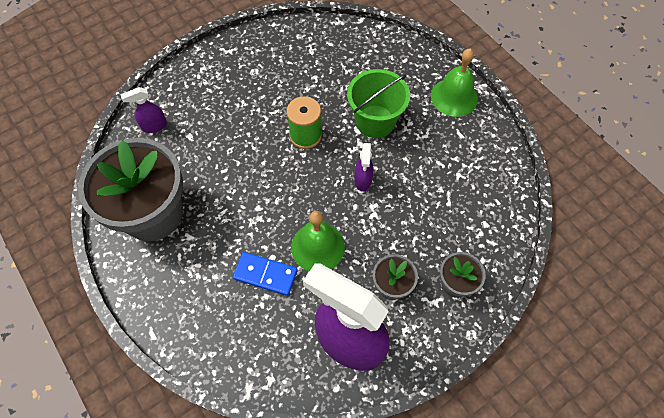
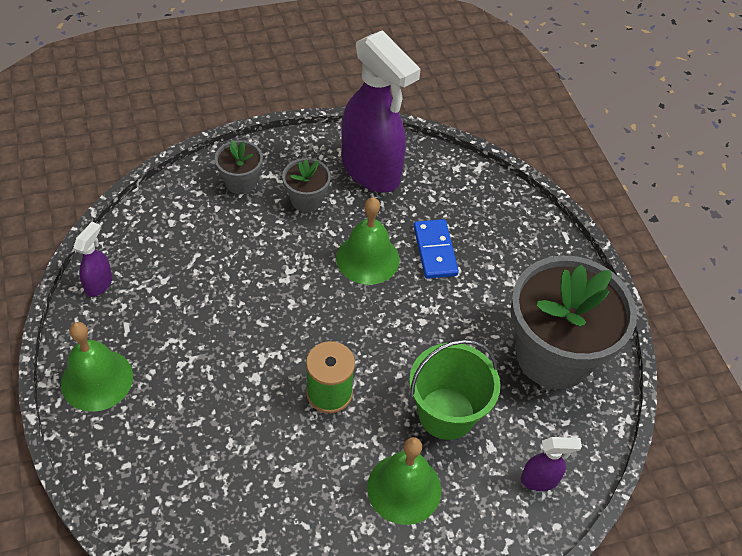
camera: 165 degrees left, 10 degrees down
blue domino [233,252,298,296] -> blue domino turned 45 degrees clockwise [414,219,459,279]
green bucket [347,69,410,138] -> green bucket moved to [409,339,500,440]
purple spray bottle [354,143,373,192] -> purple spray bottle moved to [74,222,112,297]
none -> green bell [367,437,441,525]

